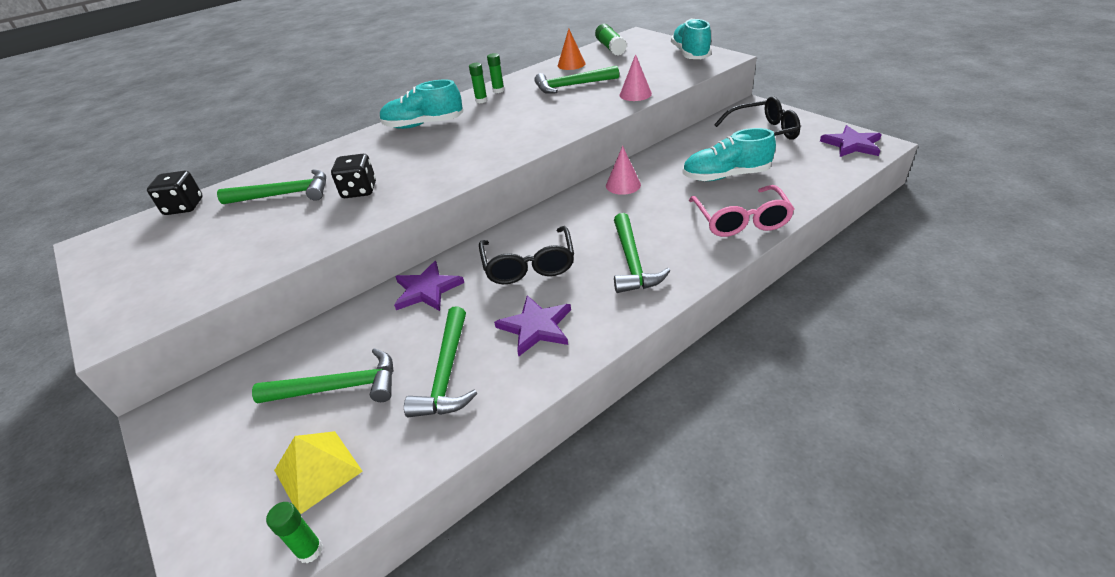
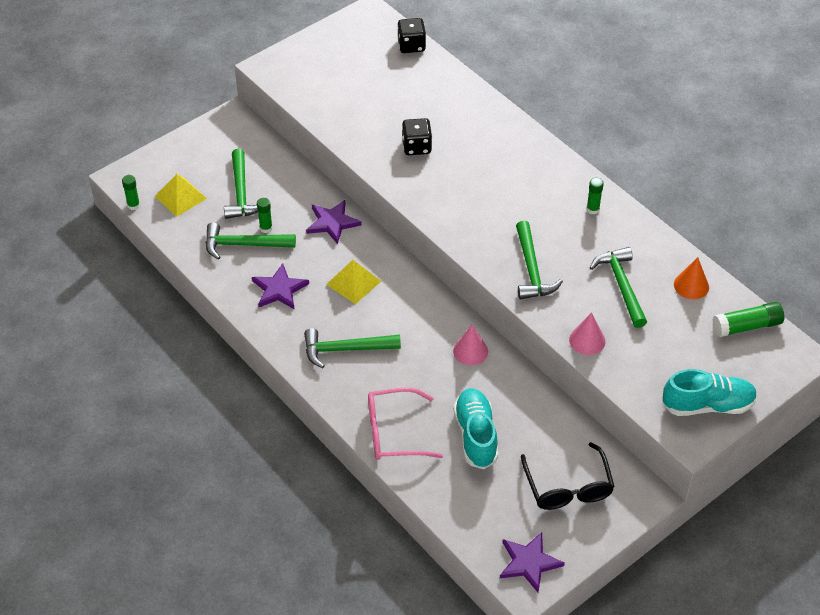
camera: 85 degrees right, 10 degrees up
green hammer [217,169,326,204] -> green hammer moved to [516,221,563,299]
turquoise shoe [380,80,463,129] -> none
black glasses [479,226,574,284] -> yellow pyramid [326,260,381,304]
green glue stick [487,53,504,93] -> green glue stick moved to [257,198,273,233]

